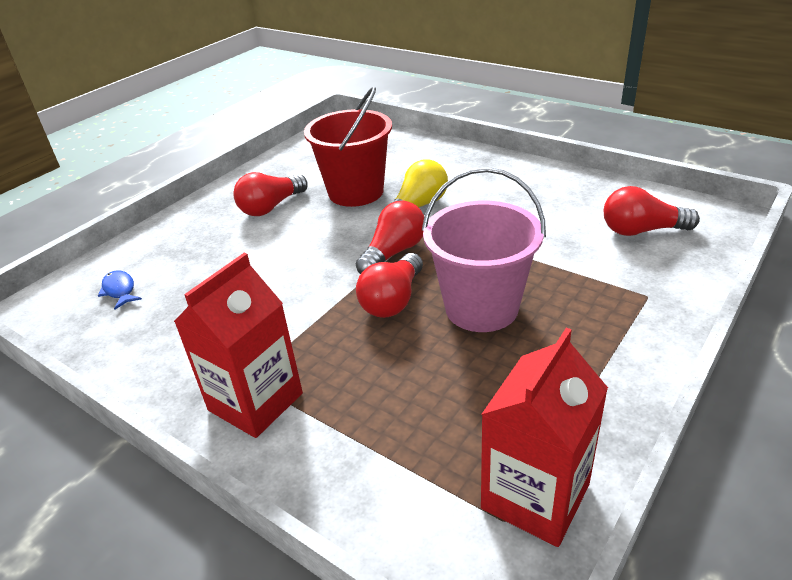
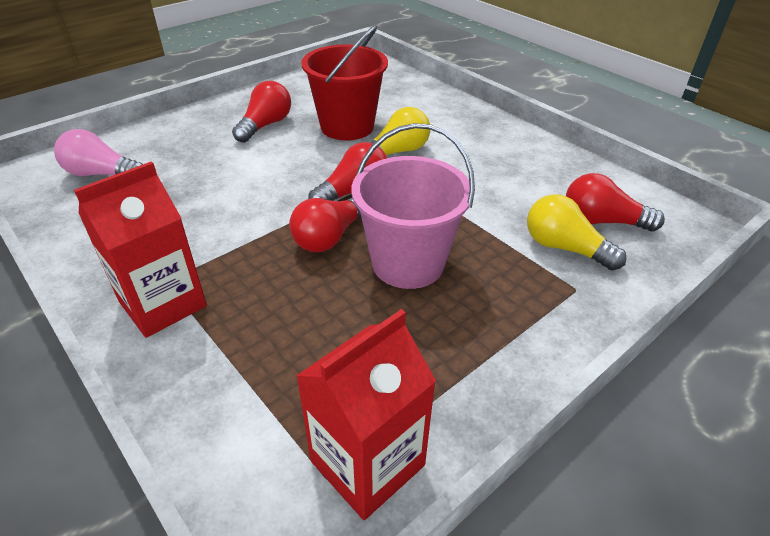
camera: 10 degrees right, 5 degrees up
blue fish [98,270,142,310] -> pink light bulb [54,129,143,176]
red light bulb [233,172,308,216] -> red light bulb turned 150 degrees clockwise [232,81,291,143]
none -> yellow light bulb [527,194,627,271]

